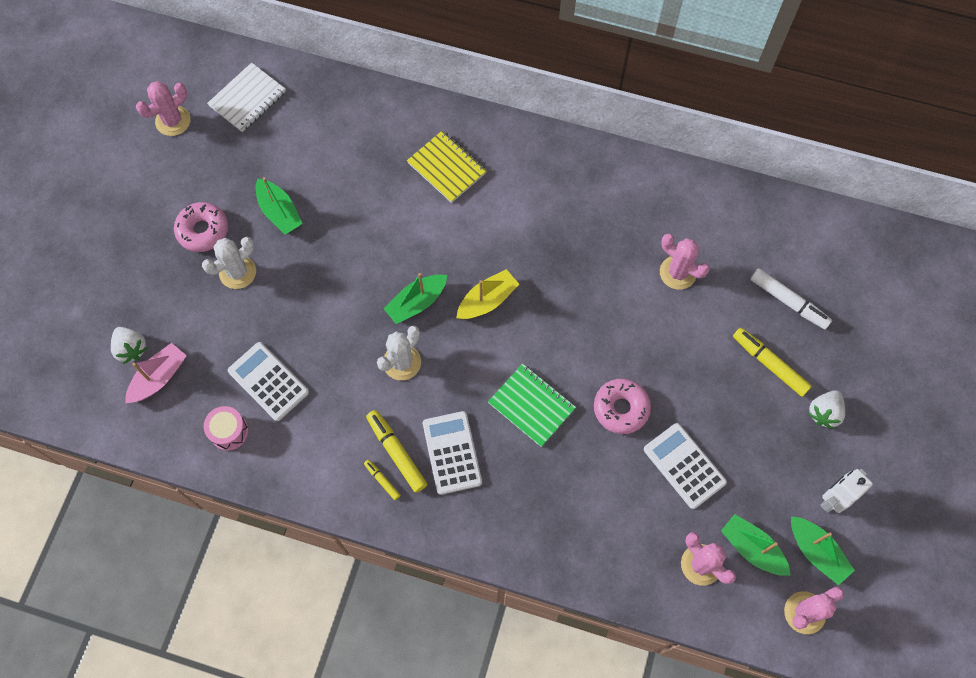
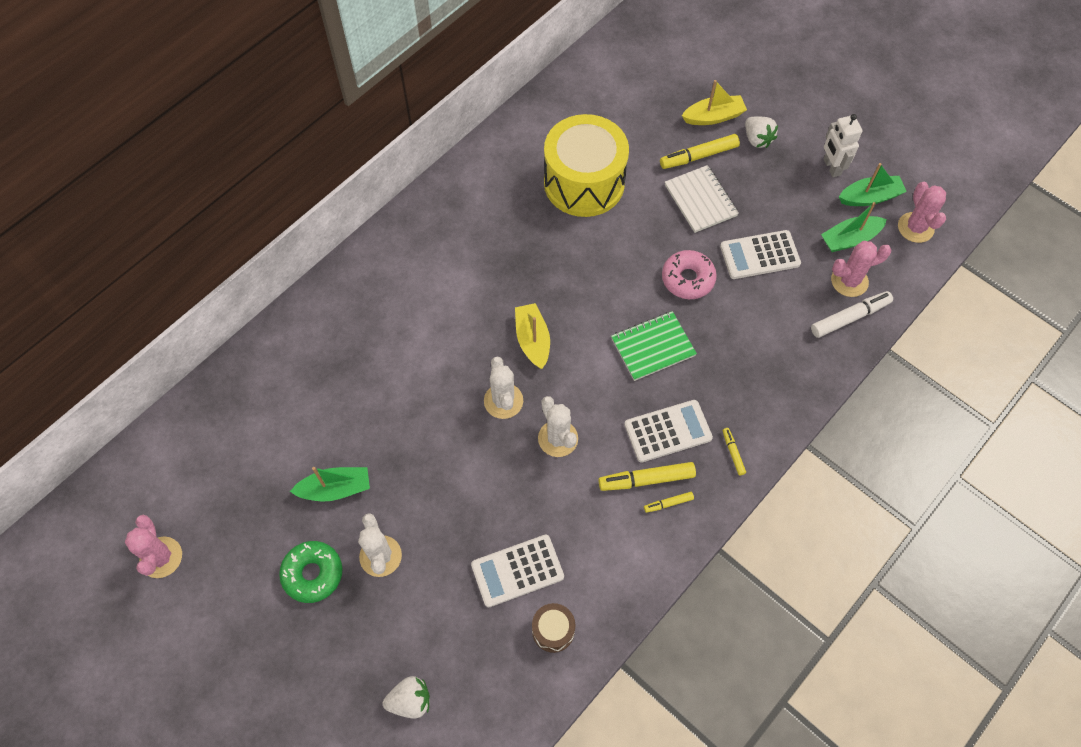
camera: 65 degrees left, 5 degrees down
pink boat [125,343,187,403] -> none
pink donut [174,202,228,252] -> green donut [279,541,342,603]
pink drum [204,406,249,451] -> brown drum [532,603,575,653]
white notebook [207,63,286,132] -> white notebook moved to [665,165,739,233]
green boat [384,273,447,324] -> white cactus [484,357,523,419]
yellow notebook [407,130,487,203] -> none
white calculator [423,411,482,495] -> white calculator turned 150 degrees clockwise [624,400,713,463]
pink cactus [660,234,710,289] -> yellow drum [544,114,629,217]
white marker [750,268,832,329] -> white marker moved to [811,291,893,338]
none -> yellow boat [682,80,747,125]
none -> yellow marker [722,428,746,475]

